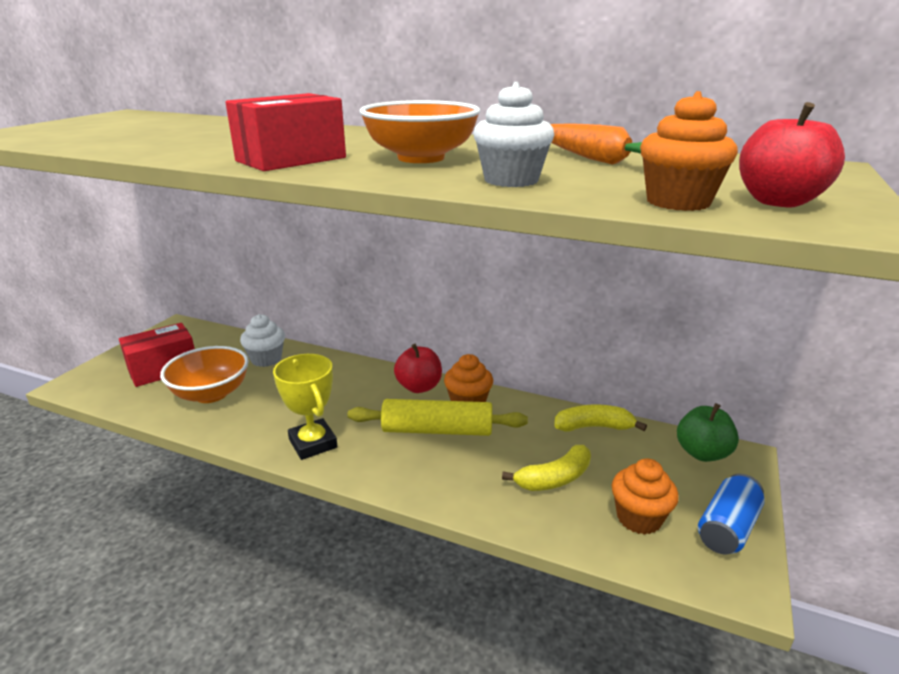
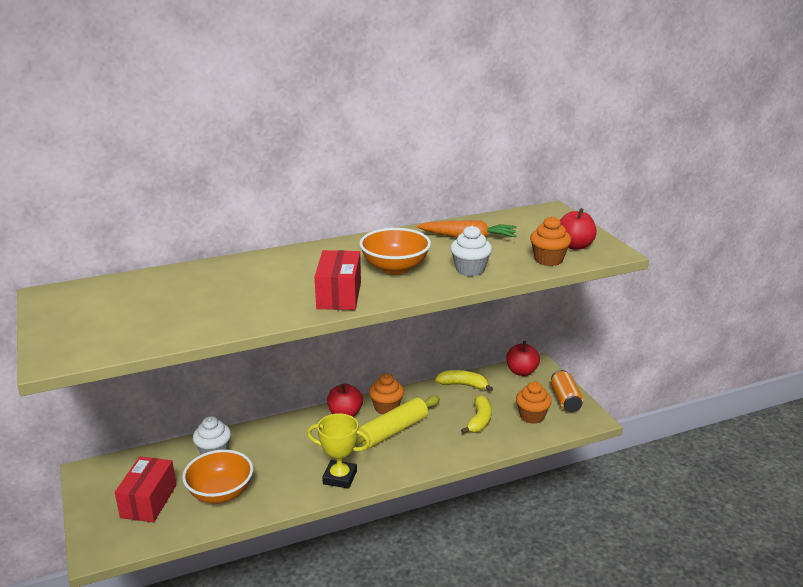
camera: 45 degrees left, 0 degrees up
yellow banana [554,405,647,431] -> yellow banana turned 60 degrees clockwise [435,370,493,392]
green apple [677,403,739,462] -> red apple [507,341,540,376]
blue can [698,474,765,555] -> orange can [551,370,584,412]

